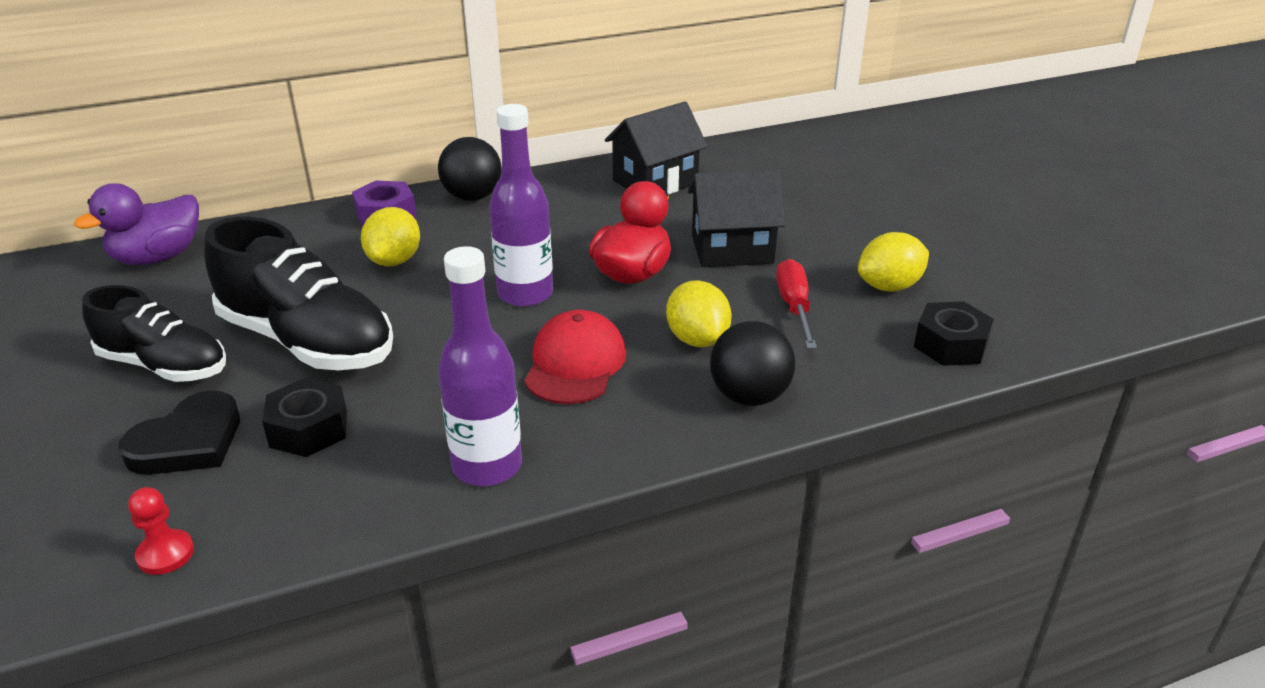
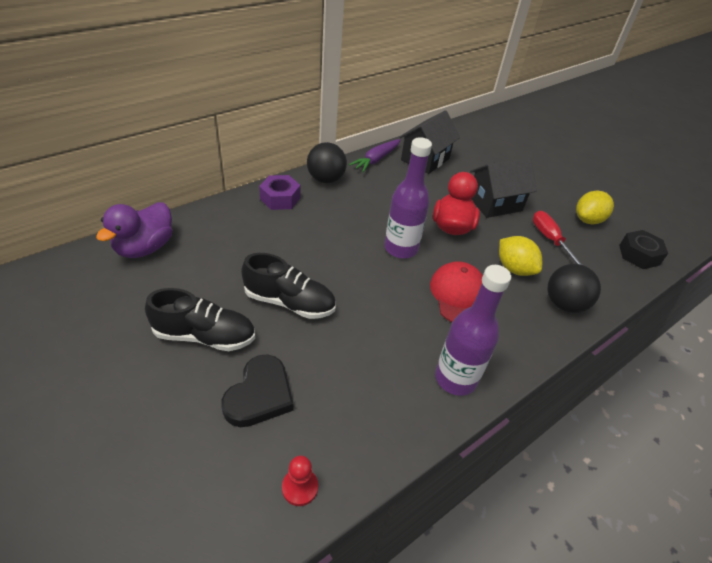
camera: 20 degrees left, 10 degrees up
black shoe [204,217,393,370] -> black shoe [241,253,336,319], size x0.66
black nut [262,378,347,457] -> none
yellow lemon [361,207,420,266] -> none
none -> purple carrot [349,139,401,172]

